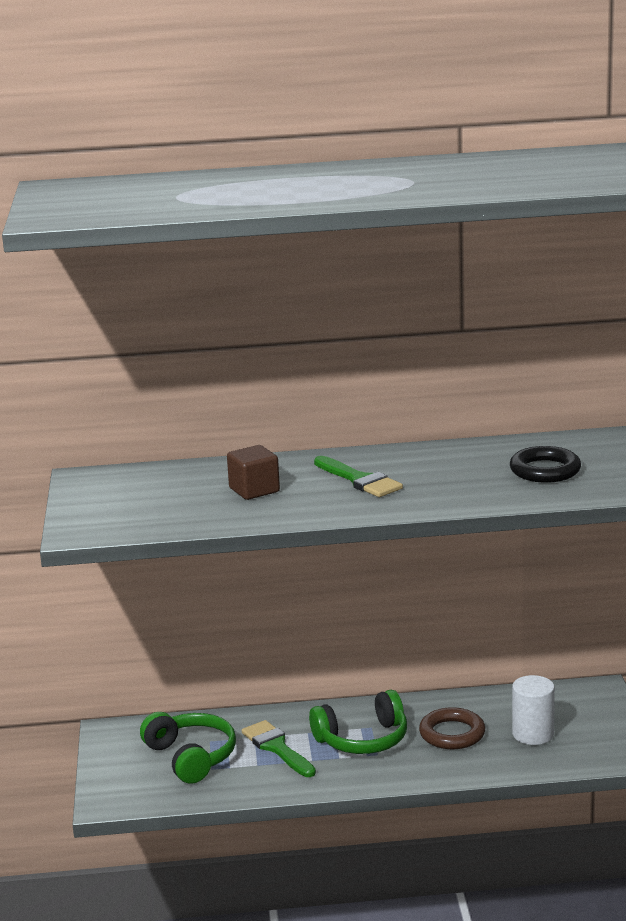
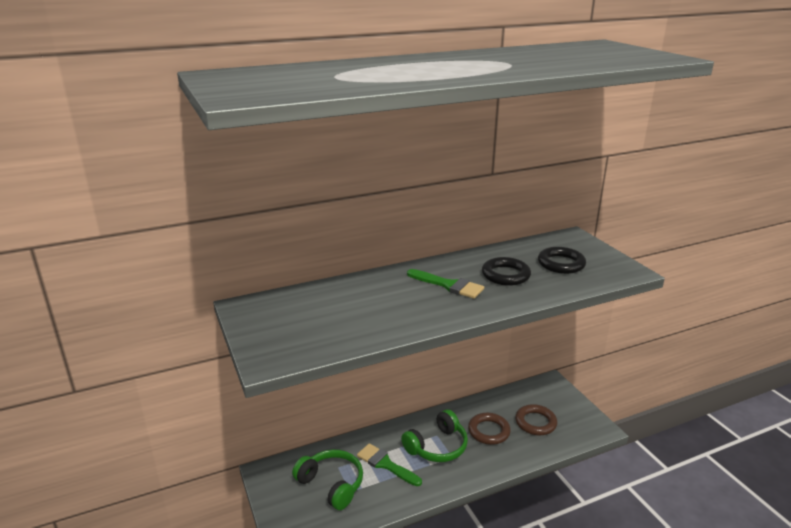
camera: 20 degrees left, 5 degrees up
brown cube [227,445,280,500] -> none
white cylinder [512,675,555,745] -> brown ring [515,404,557,435]
none -> black ring [482,257,531,286]

